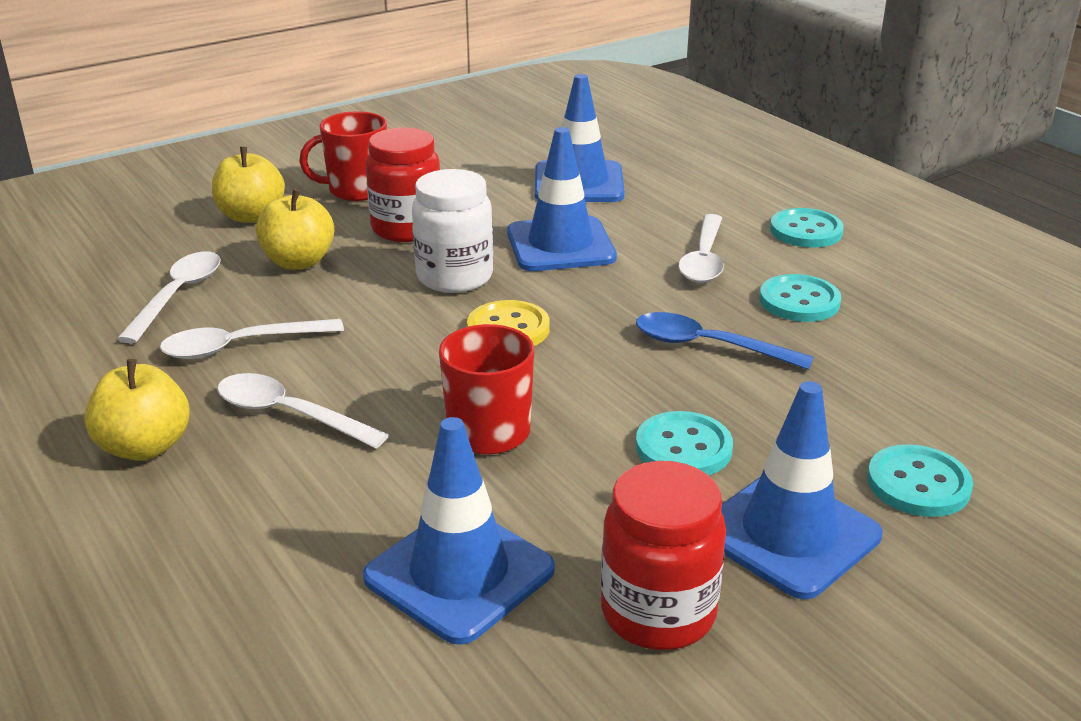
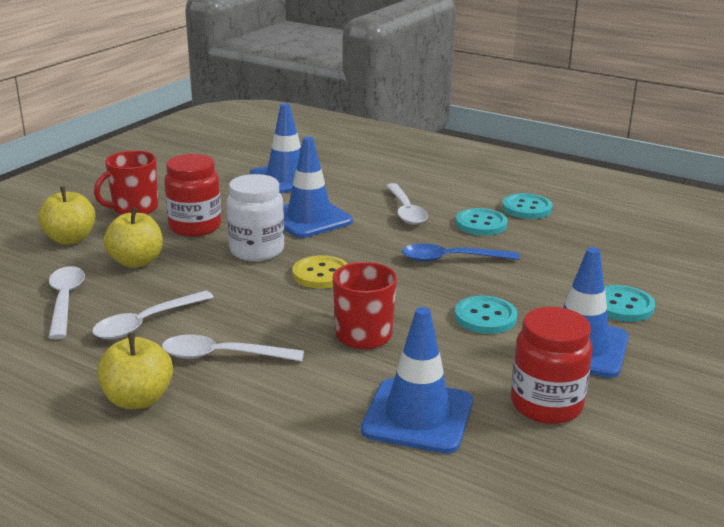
camera: 25 degrees left, 5 degrees down
turquoise button [770,208,844,248] -> turquoise button moved to [502,193,553,219]

